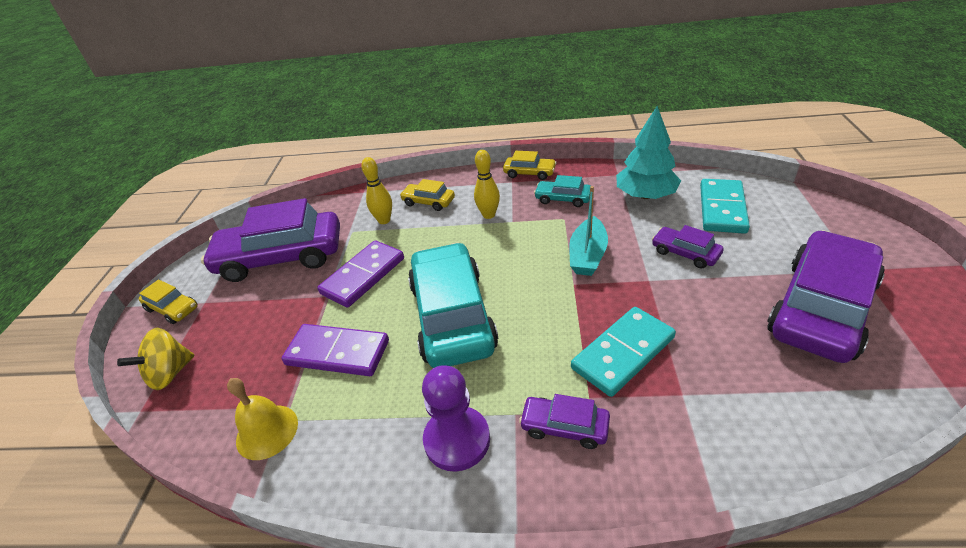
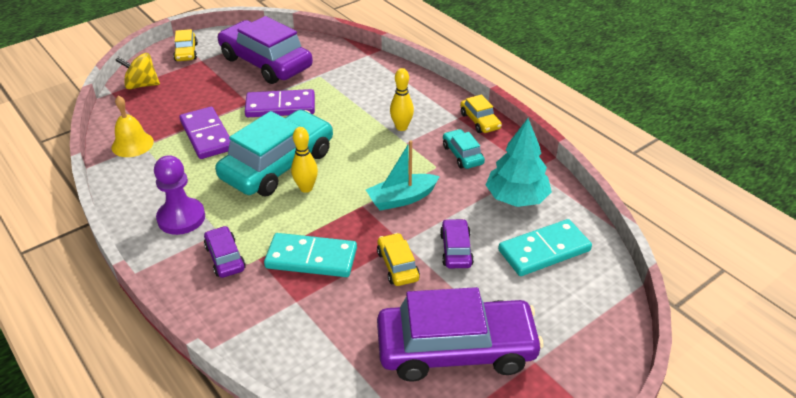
camera: 45 degrees right, 0 degrees up
yellow bowling pin [361,157,392,224] -> yellow bowling pin moved to [291,127,318,193]
yellow car [400,179,455,211] -> yellow car moved to [377,233,420,286]

